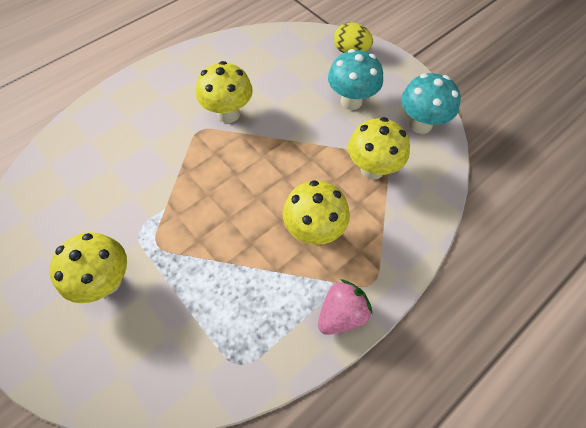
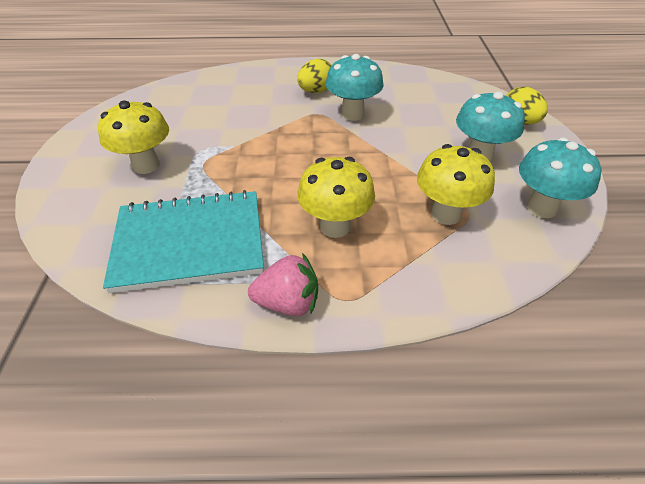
camera: 40 degrees right, 15 degrees down
yellow mushroom [196,61,253,123] -> turquoise mushroom [325,54,383,121]
none -> turquoise notebook [103,190,264,293]
none -> yellow egg [297,59,332,93]

